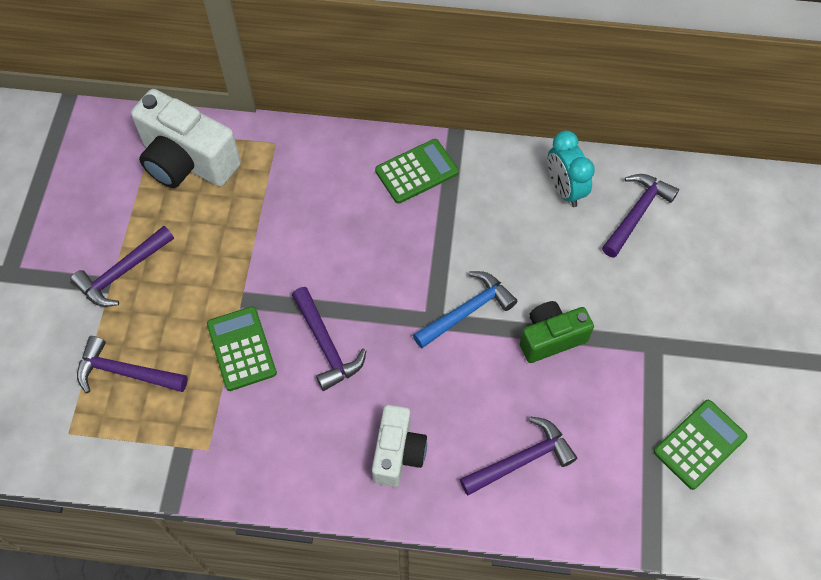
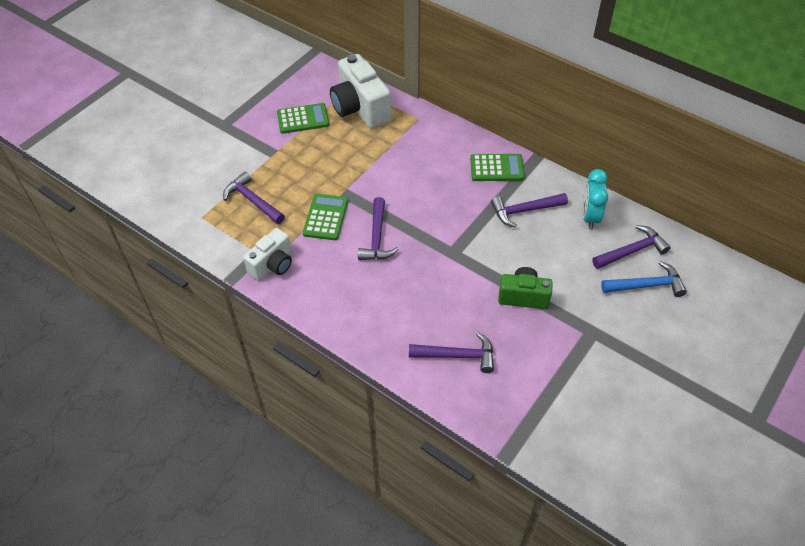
camera: 30 degrees right, 10 degrees down
purple hammer [70,226,174,307] -> purple hammer moved to [491,193,568,228]
white camera [372,405,427,487] -> white camera moved to [243,228,292,281]
blue hammer [413,271,517,348] -> blue hammer moved to [601,261,687,297]
green calculator [654,400,747,490] -> green calculator moved to [277,103,330,134]

